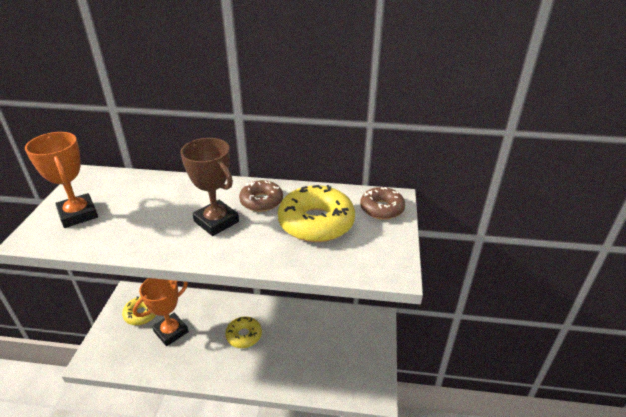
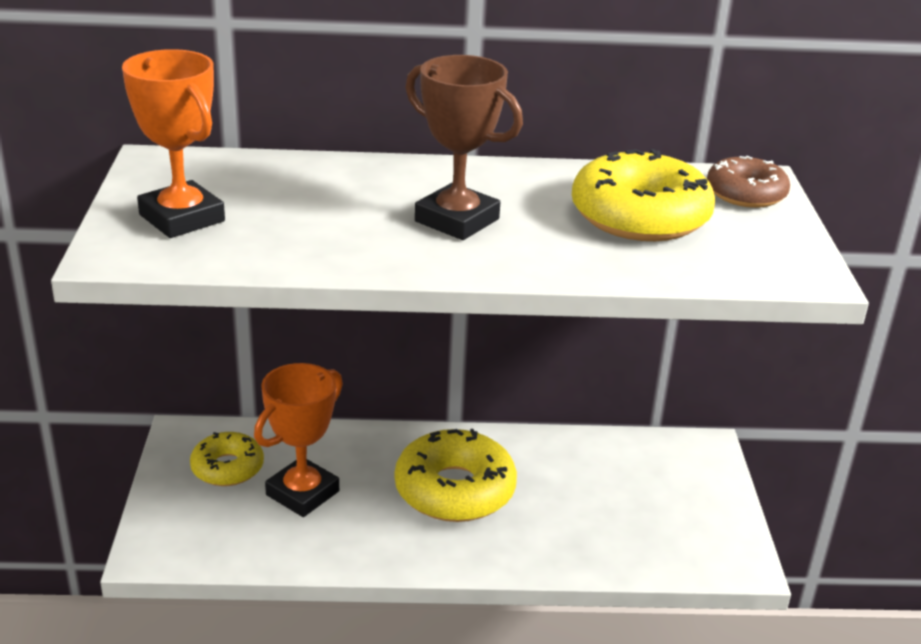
camera: 10 degrees left, 5 degrees down
yellow donut [225,316,262,348] -> yellow donut [395,429,517,522], size x1.66
brown donut [239,180,283,212] -> none

